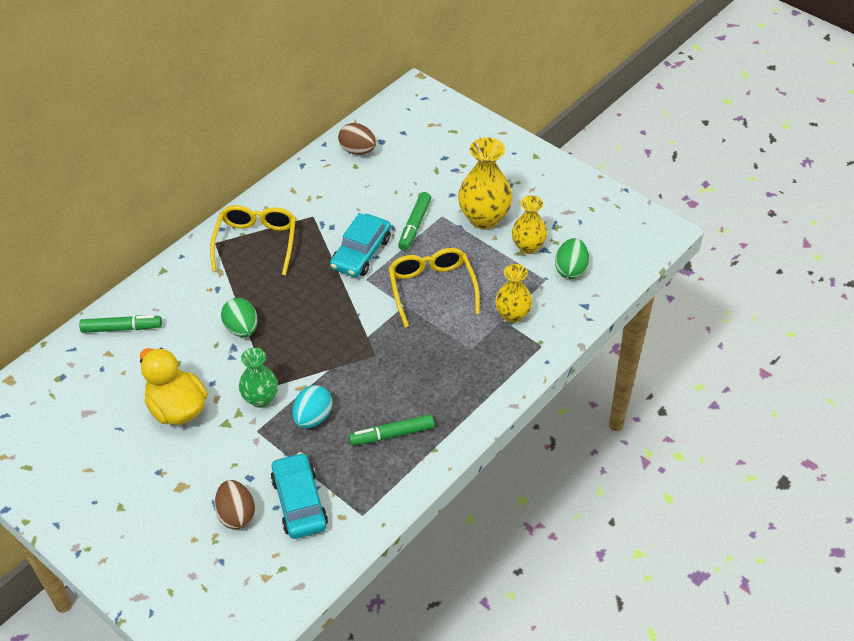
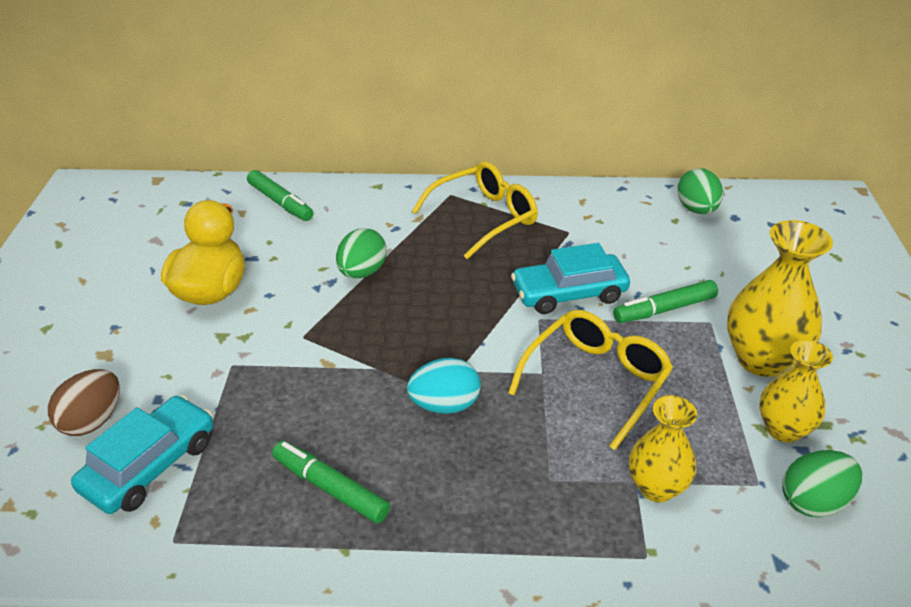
camera: 50 degrees right, 10 degrees down
green vase [239,348,278,408] -> none
turquoise egg [292,385,332,428] -> turquoise egg moved to [407,358,481,414]
brown egg [338,123,376,155] -> green egg [677,168,723,214]

